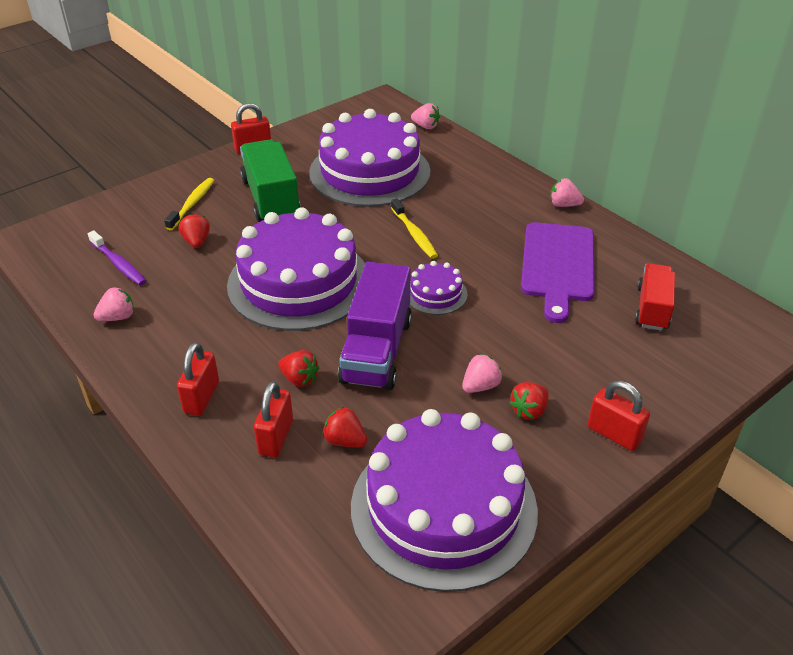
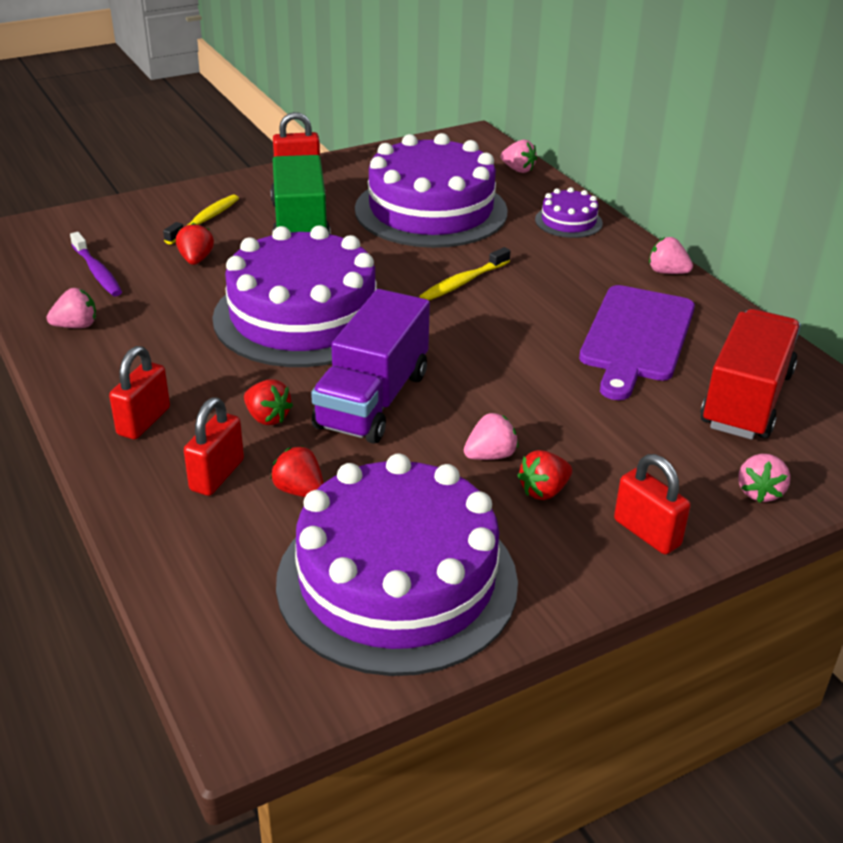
camera: 10 degrees right, 5 degrees down
yellow toothbrush [391,198,438,259] -> yellow toothbrush turned 60 degrees clockwise [419,247,510,300]
purple cake [410,261,468,315] -> purple cake moved to [535,187,603,238]
red truck [635,263,675,331] -> red truck [700,309,801,439], size x1.57
none -> pink strawberry [738,454,790,503]

